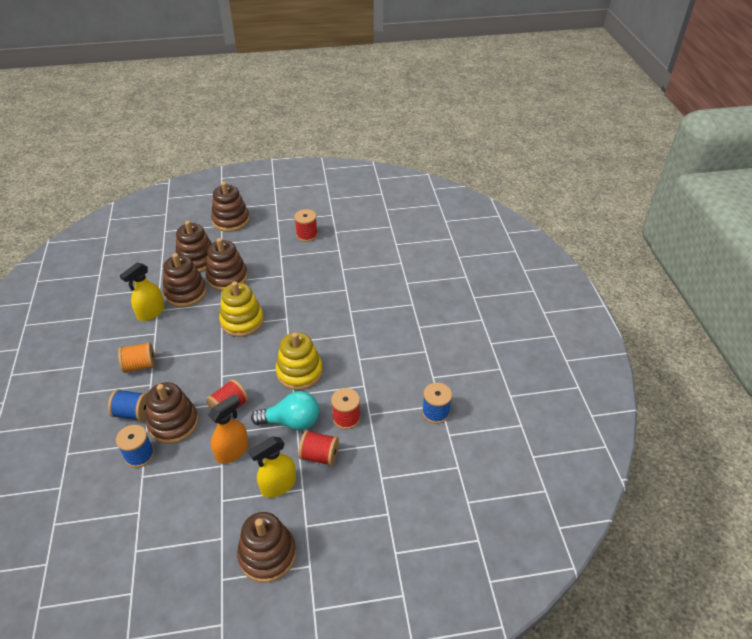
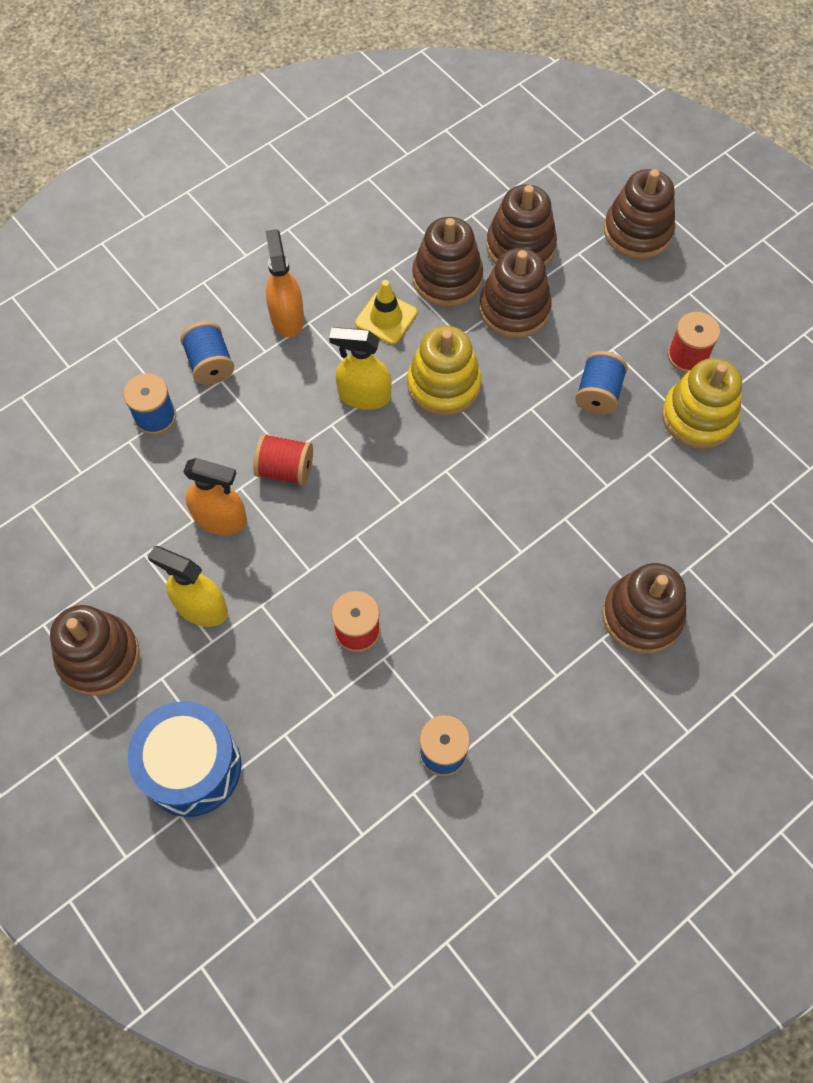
camera: 60 degrees right, 20 degrees up
orange spool [118,342,155,373] -> orange spray bottle [265,229,304,337]
yellow spray bottle [120,263,165,321] -> yellow spray bottle moved to [329,327,392,410]
brown stacking toy [146,382,199,444] -> brown stacking toy moved to [602,563,687,654]
turquoise light bulb [251,391,319,430] -> none
yellow stacking toy [276,332,323,390] -> yellow stacking toy moved to [662,358,742,449]
red spool [298,430,339,466] -> none
none -> blue drum [128,701,241,817]
none -> yellow traffic cone [355,280,417,344]
none -> blue spool [575,351,628,415]

